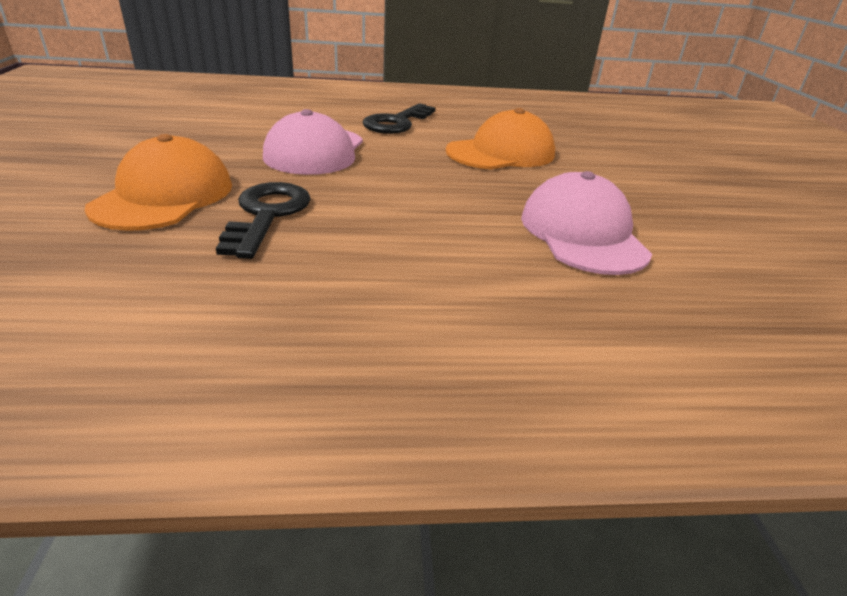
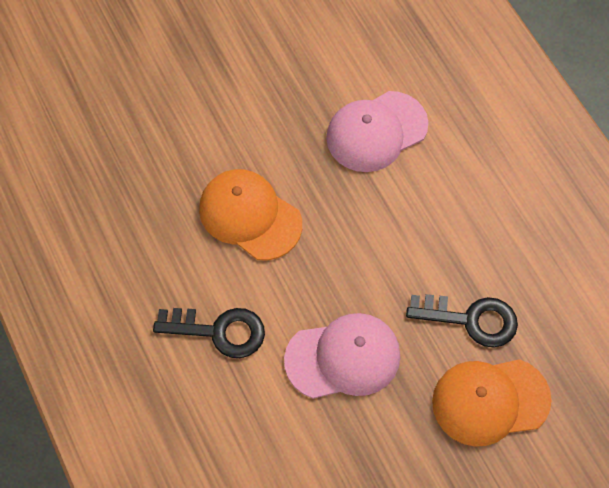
camera: 110 degrees left, 30 degrees up
black key [216,182,311,259] -> black key turned 150 degrees counterclockwise [406,294,518,347]

